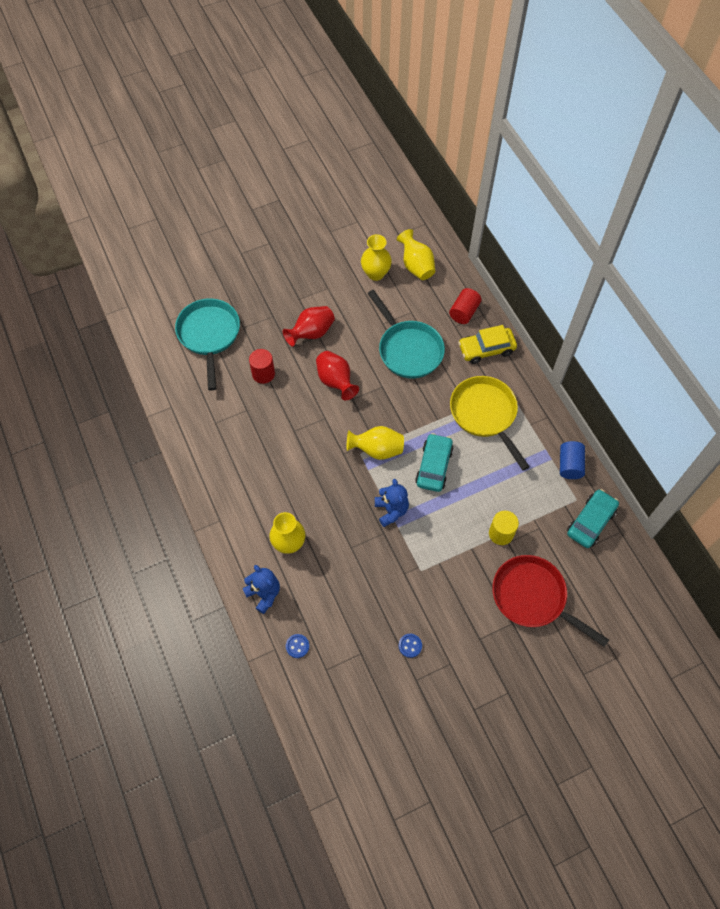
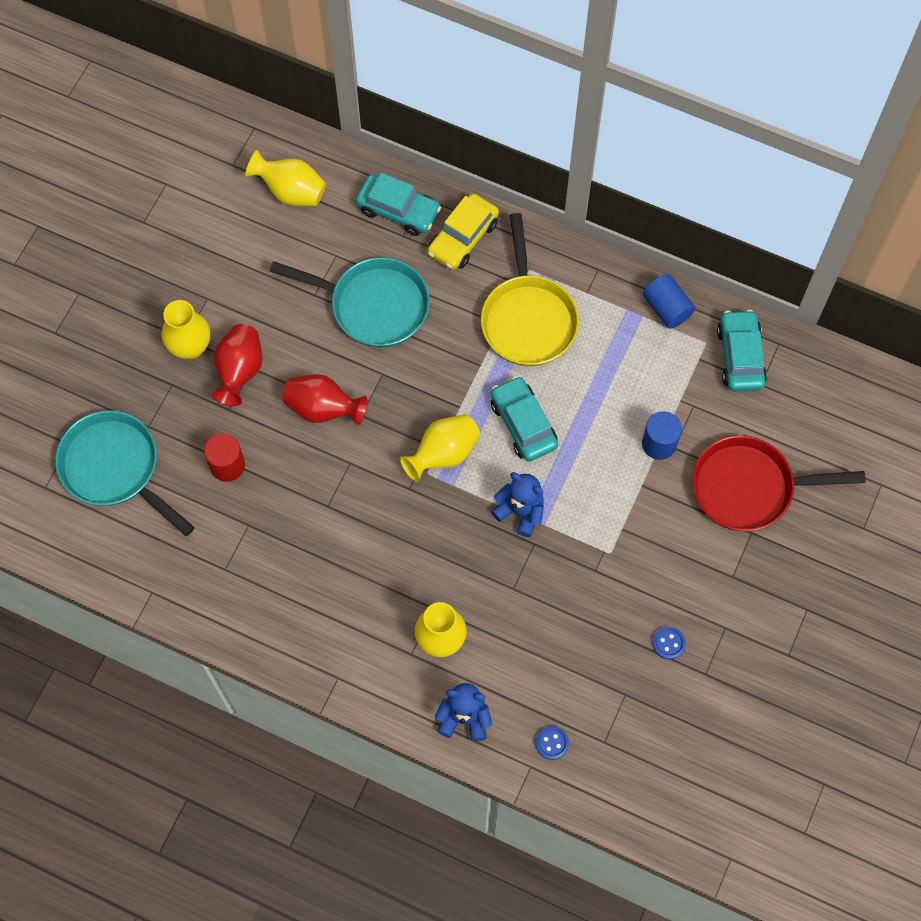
camera: 40 degrees left, 5 degrees up
yellow vase [361,234,392,281] -> yellow vase moved to [162,300,210,359]
red cylinder [449,288,481,324] -> turquoise car [356,173,441,236]
yellow pan [450,376,530,470] -> yellow pan turned 120 degrees counterclockwise [481,213,579,366]
yellow cylinder [489,511,519,545] -> blue cylinder [642,411,682,460]

